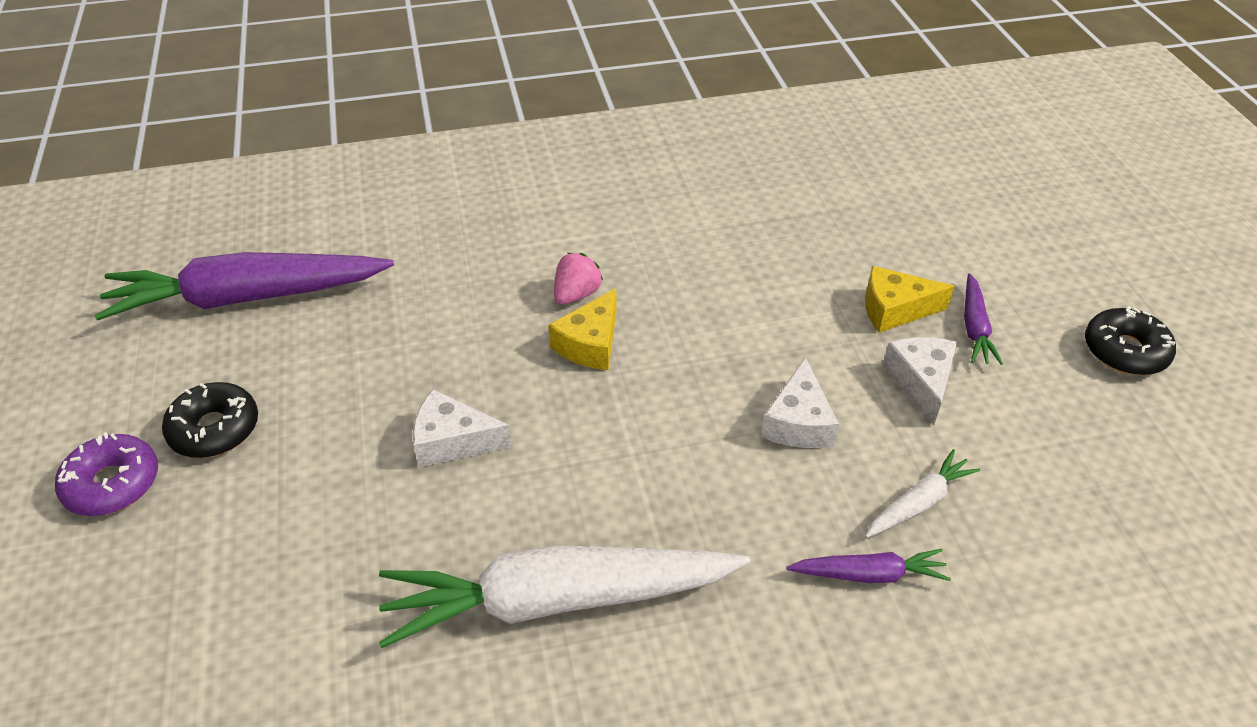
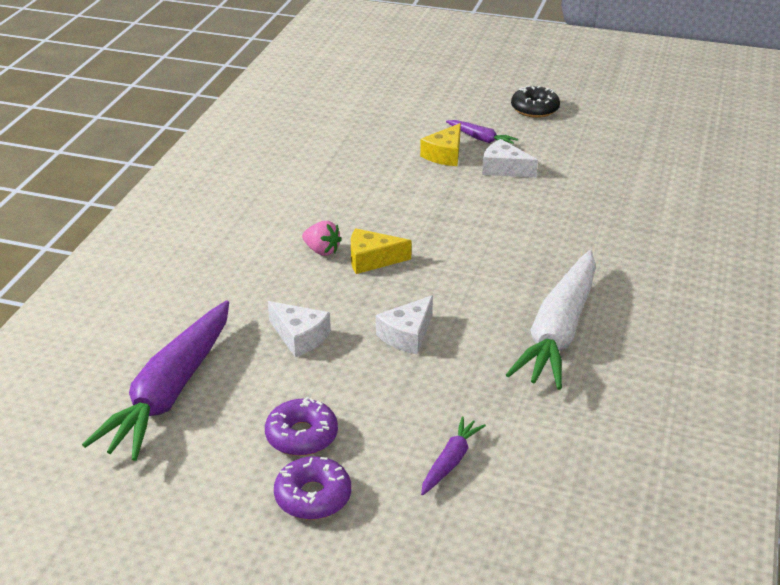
camera: 60 degrees left, 10 degrees down
black donut [162,382,258,458] -> purple donut [265,397,338,456]
yellow cheese [548,288,617,370] -> yellow cheese turned 120 degrees clockwise [351,228,412,274]
pink strawberry [554,253,603,305] -> pink strawberry turned 150 degrees clockwise [302,221,342,256]
white cheese [761,357,839,448] -> white cheese moved to [268,301,331,357]
purple carrot [786,549,951,583] -> purple carrot moved to [421,416,486,495]
white carrot [865,449,980,538] -> none

